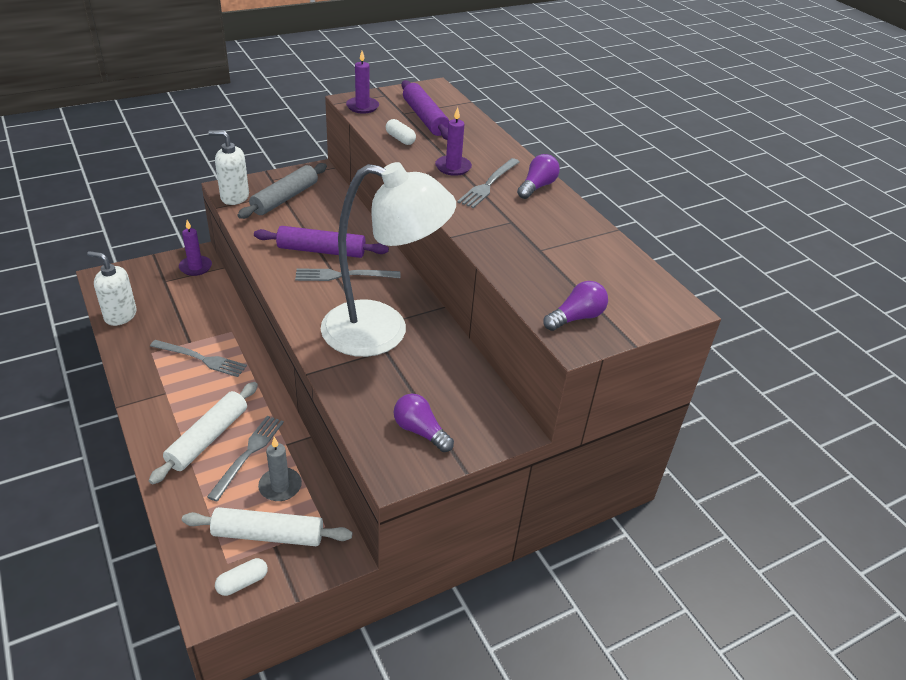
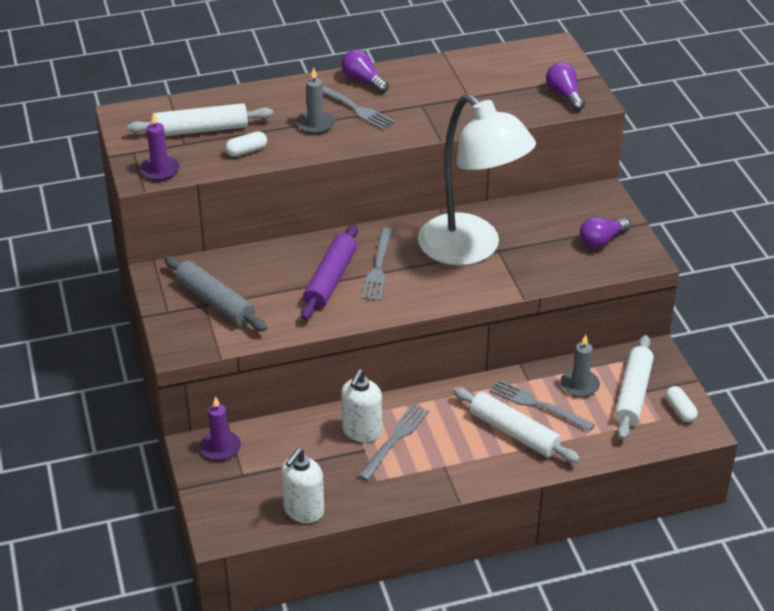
camera: 75 degrees left, 0 degrees up
white soap dispenser [209,130,249,205] -> white soap dispenser moved to [341,369,382,442]
white lamp [321,162,456,357] -> white lamp turned 120 degrees clockwise [418,94,536,266]
purple rolling pin [401,80,449,140] -> white rolling pin [128,103,273,136]
purple candle [435,107,472,176] -> grey candle [297,68,335,134]

